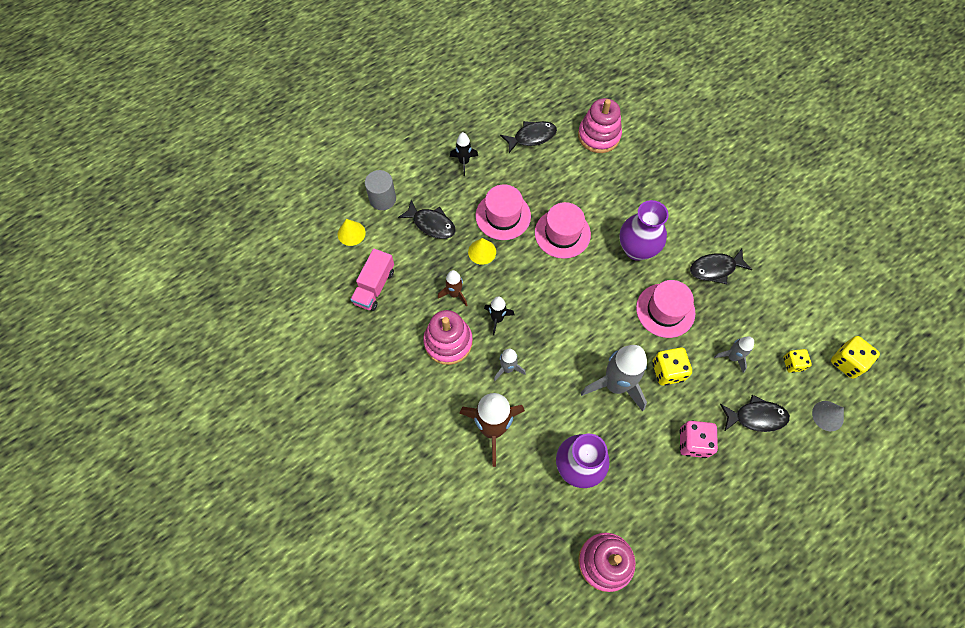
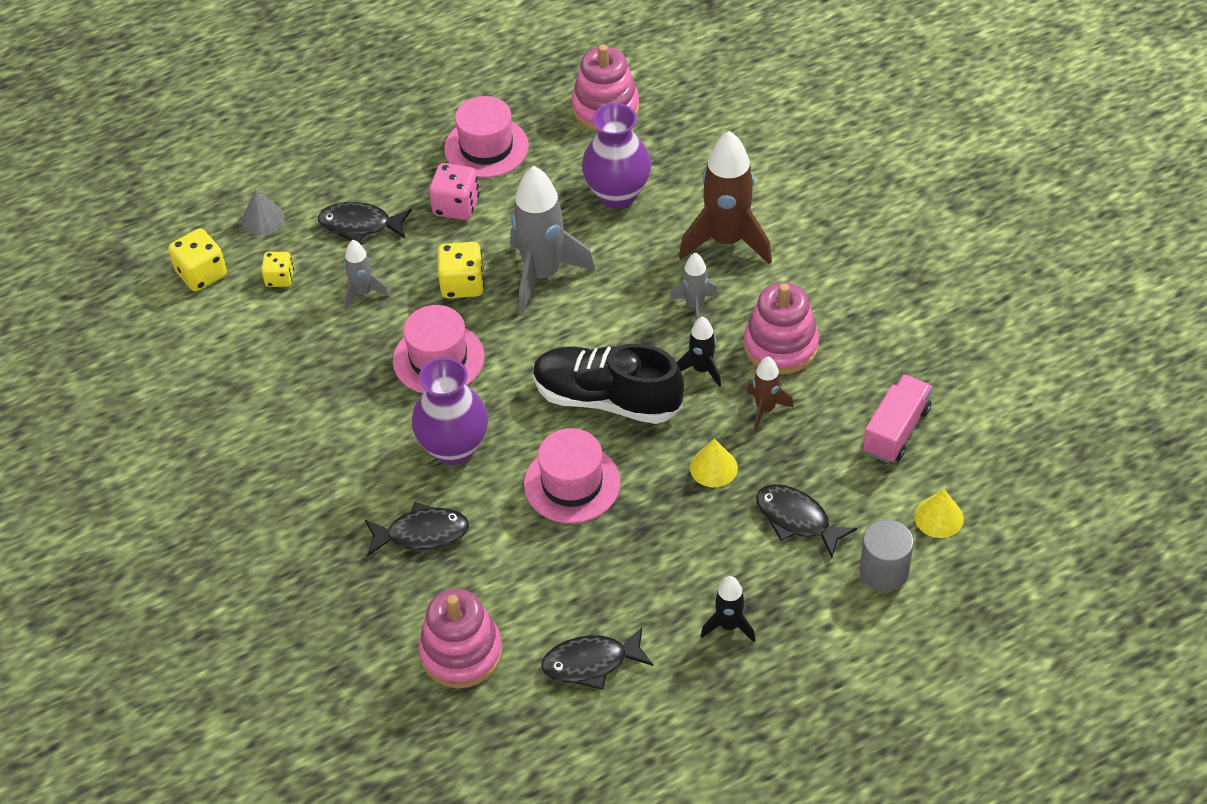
camera: 170 degrees left, 15 degrees down
pink hat [476,184,531,240] -> pink hat moved to [444,96,529,178]
black fish [690,249,752,284] -> black fish moved to [364,502,469,557]
none -> black shoe [533,344,684,424]

